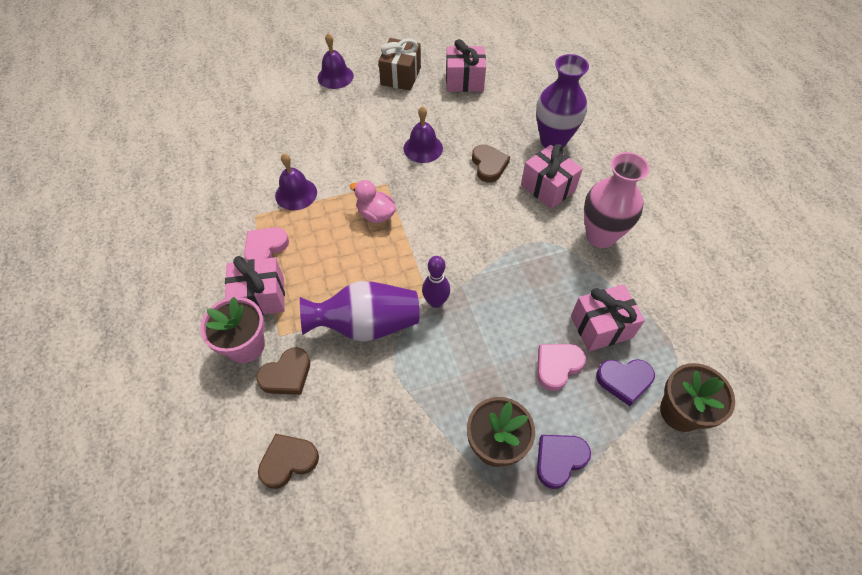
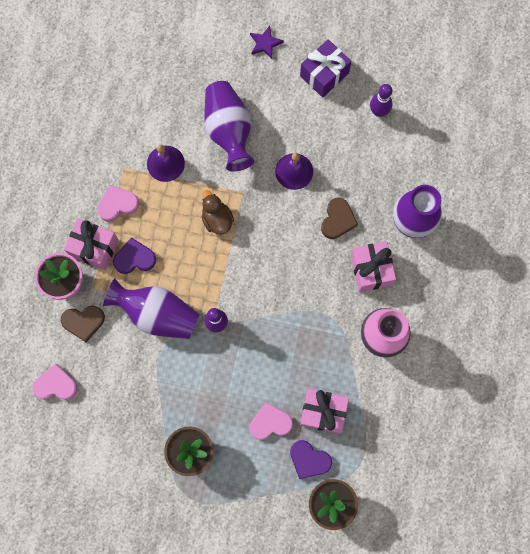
camera: 30 degrees right, 20 degrees up
brown heart [258,433,319,489] -> pink heart [32,364,78,400]
purple bell [318,33,354,89] -> purple star [250,26,284,59]
pink duck [350,180,396,223] -> brown duck [202,190,234,234]
brown gift [379,38,421,91] -> purple gift [300,39,352,98]
pink gift [446,39,486,92] -> purple bowling pin [370,84,392,117]
purple heart [537,435,591,489] -> purple heart moved to [113,237,156,274]
none -> purple vase [204,81,254,172]

